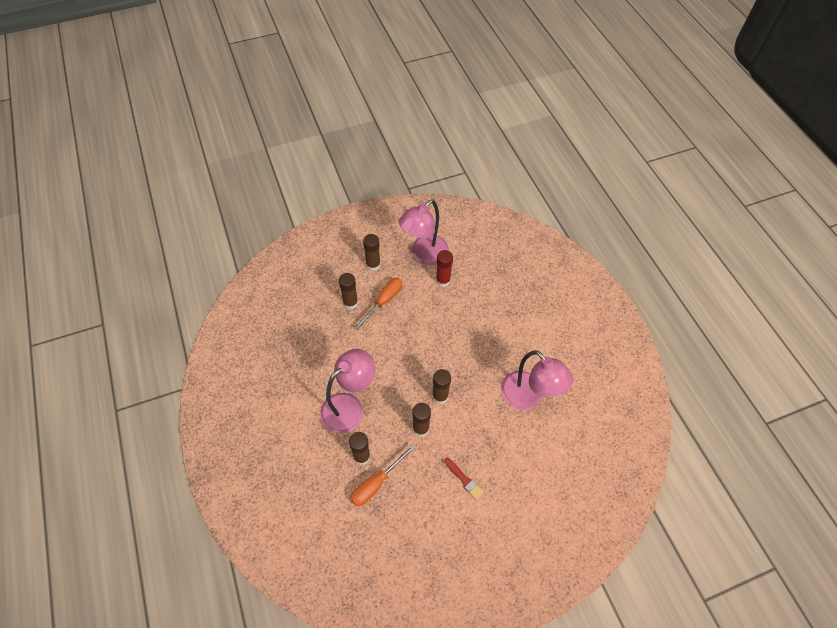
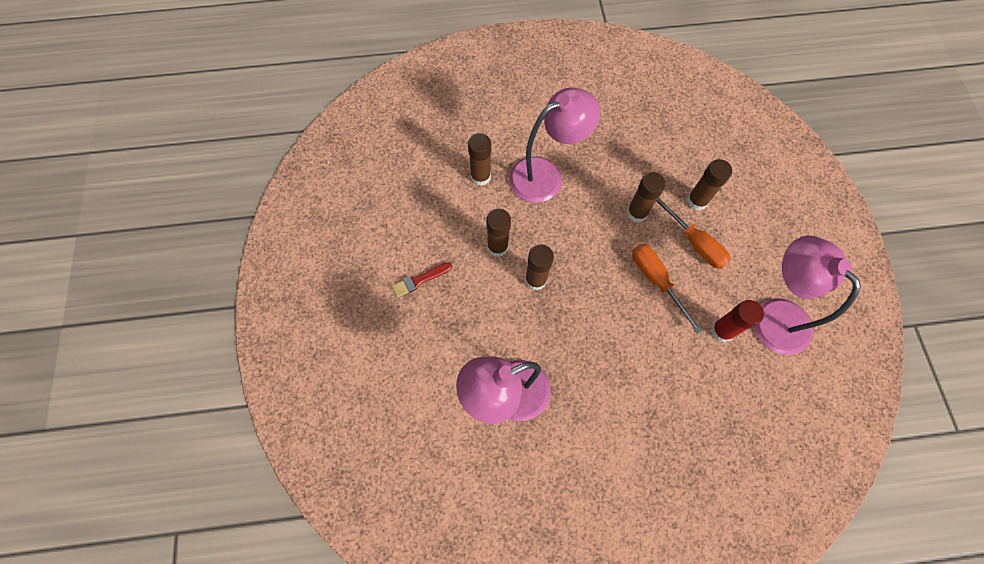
camera: 105 degrees right, 10 degrees up
pink lamp [320,349,376,433] -> pink lamp turned 90 degrees counterclockwise [509,87,600,203]
orange screwdriver [351,445,415,507] -> orange screwdriver moved to [632,244,703,334]
brown glue stick [363,234,381,271] -> brown glue stick moved to [627,172,666,223]

